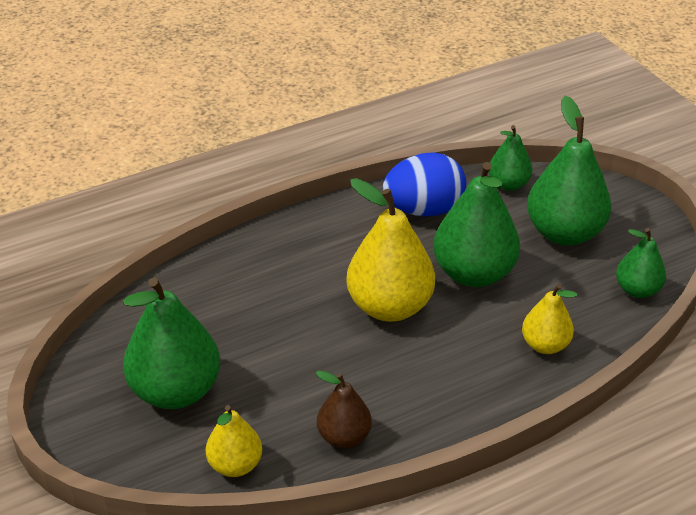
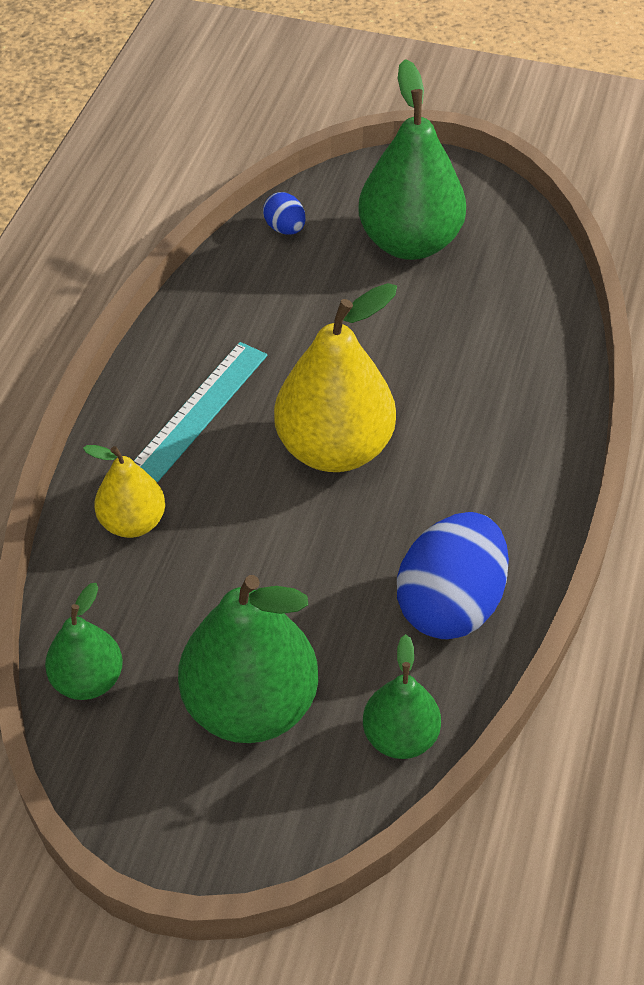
camera: 135 degrees right, 10 degrees up
yellow pear [206,405,262,477] -> blue egg [263,192,305,235]
brown pear [316,371,372,448] -> none
green pear [434,162,520,287] -> none
none -> turquoise ruler [134,342,267,482]

